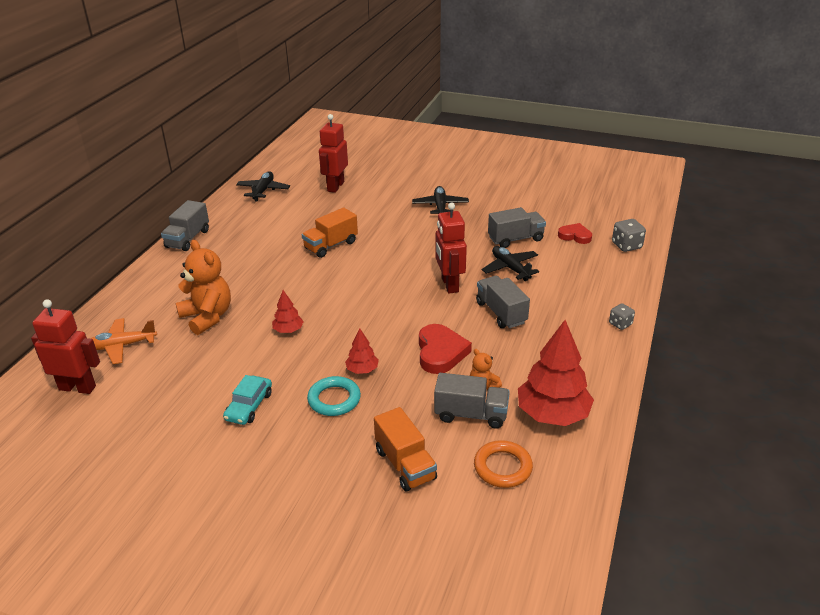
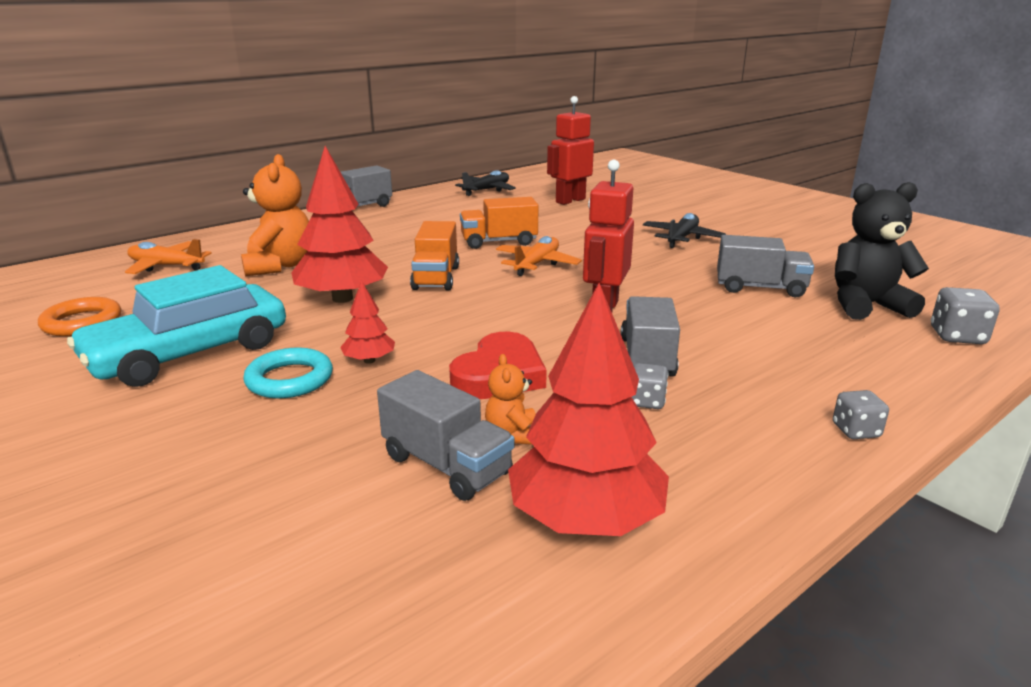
camera: 30 degrees right, 10 degrees down
red robot [31,299,100,394] -> none
turquoise car [223,375,272,425] -> turquoise car [67,265,286,387], size x2.01
red tree [272,290,304,333] -> red tree [291,146,388,303], size x2.08
orange truck [374,407,437,492] -> orange truck moved to [410,221,459,291]
orange ring [474,440,533,488] -> orange ring moved to [38,297,121,336]
black plane [482,246,539,281] -> none
red heart [558,223,592,244] -> black teddy bear [835,182,929,320]
none -> orange plane [496,236,582,276]
none -> grey dice [632,363,668,409]

